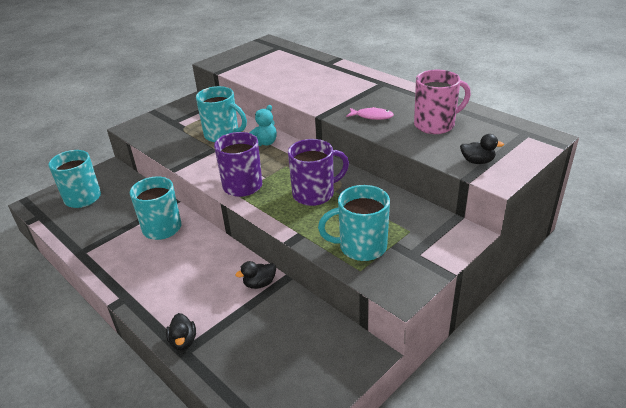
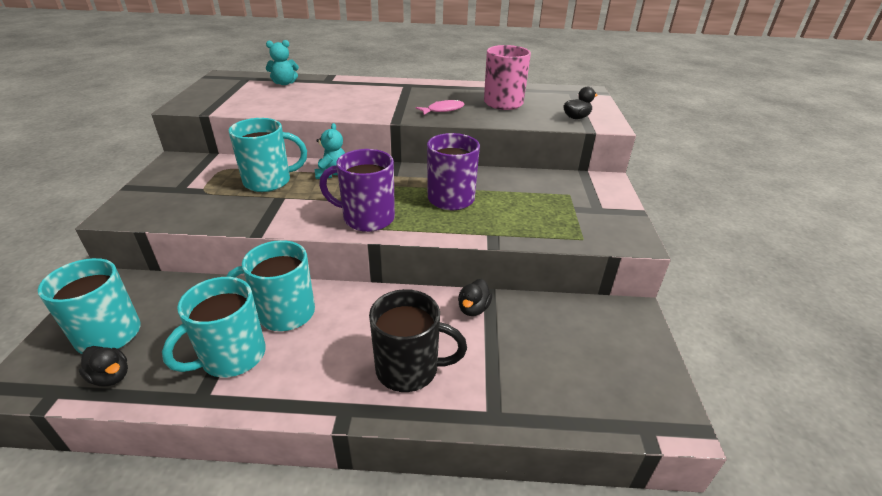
camera: 45 degrees left, 0 degrees up
black duck [166,313,196,350] -> black duck moved to [78,346,128,386]
turquoise mug [318,185,390,261] -> turquoise mug moved to [162,277,266,378]
none -> turquoise teddy bear [266,40,299,85]
none -> black mug [369,289,467,392]

